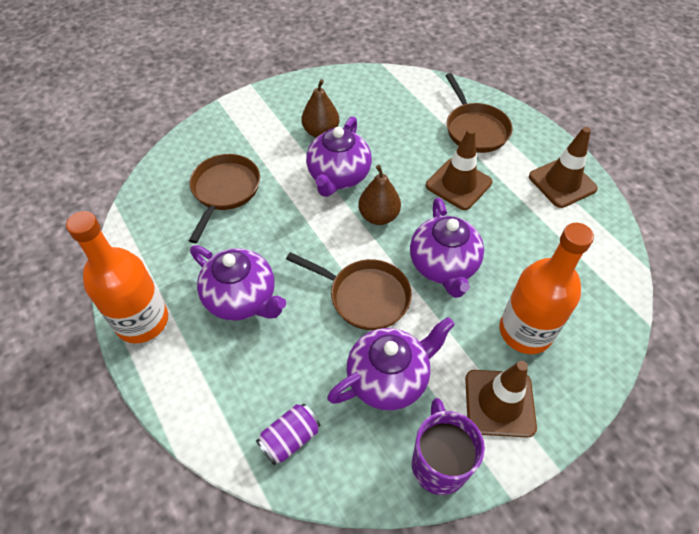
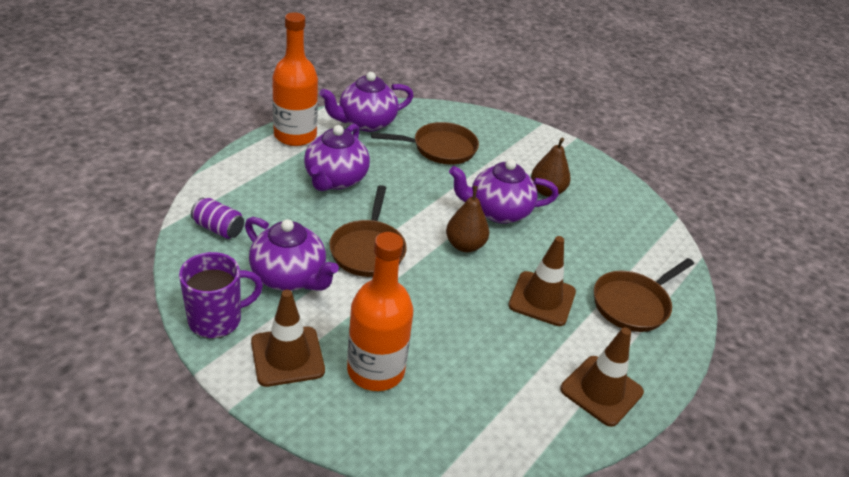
camera: 65 degrees right, 15 degrees down
purple teapot [410,198,484,298] -> purple teapot moved to [319,72,414,132]

